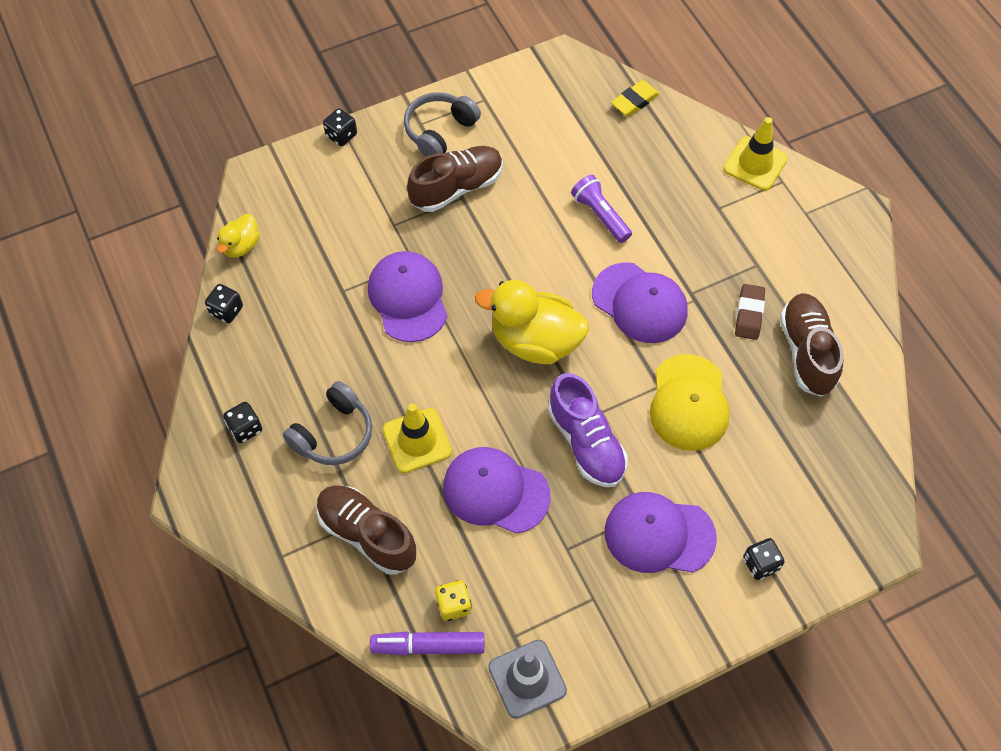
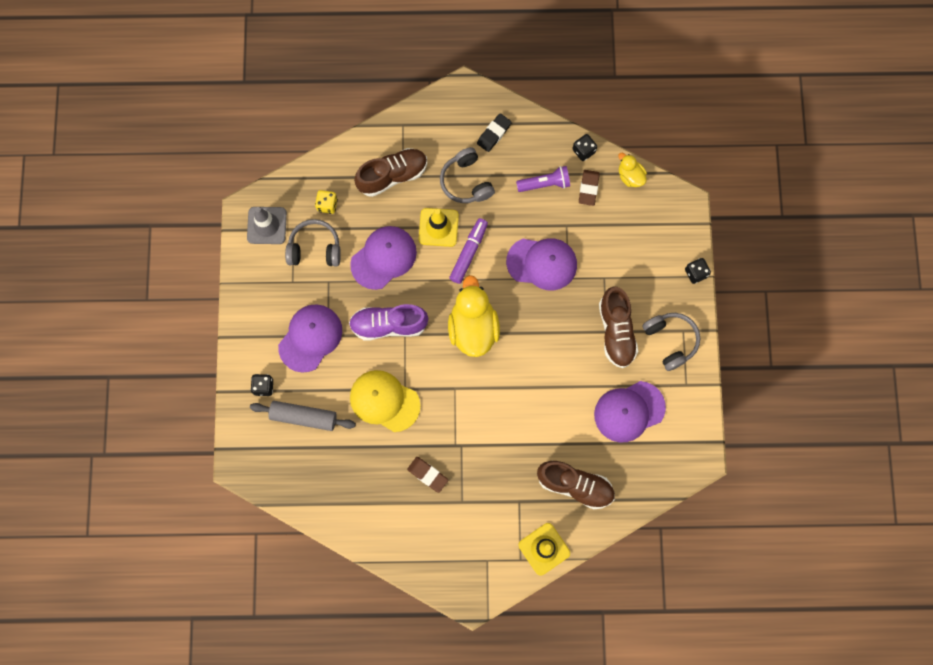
camera: 115 degrees right, 15 degrees up
black dice [223,402,262,443] -> black eraser [477,113,512,152]
purple marker [370,631,484,656] -> purple marker moved to [449,218,488,284]
yellow duck [475,280,589,364] -> yellow duck turned 45 degrees counterclockwise [448,275,500,357]
purple flashlight [571,175,632,243] -> purple flashlight moved to [516,166,570,192]
purple cap [592,262,688,343] -> purple cap moved to [594,381,666,443]
yellow eraser [611,80,660,116] -> none
brown shoe [780,293,844,397] -> brown shoe moved to [537,460,615,509]
none -> grey rolling pin [250,401,356,431]
none -> grey headphones [285,219,341,267]
none -> brown eraser [579,170,599,206]

